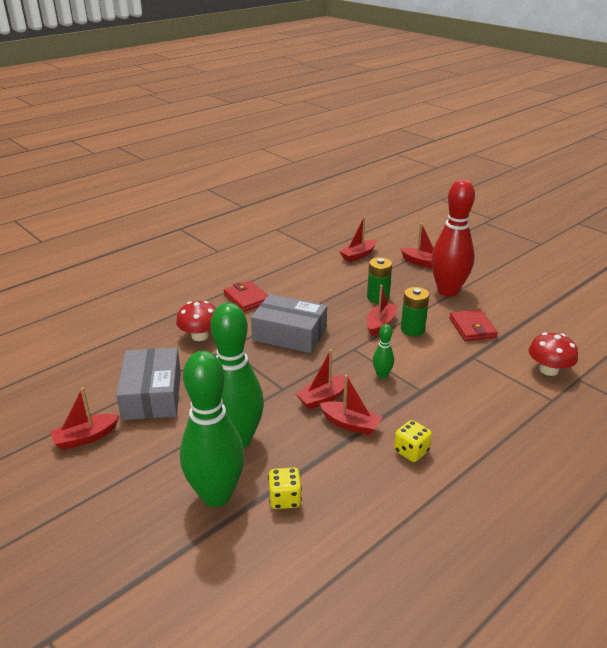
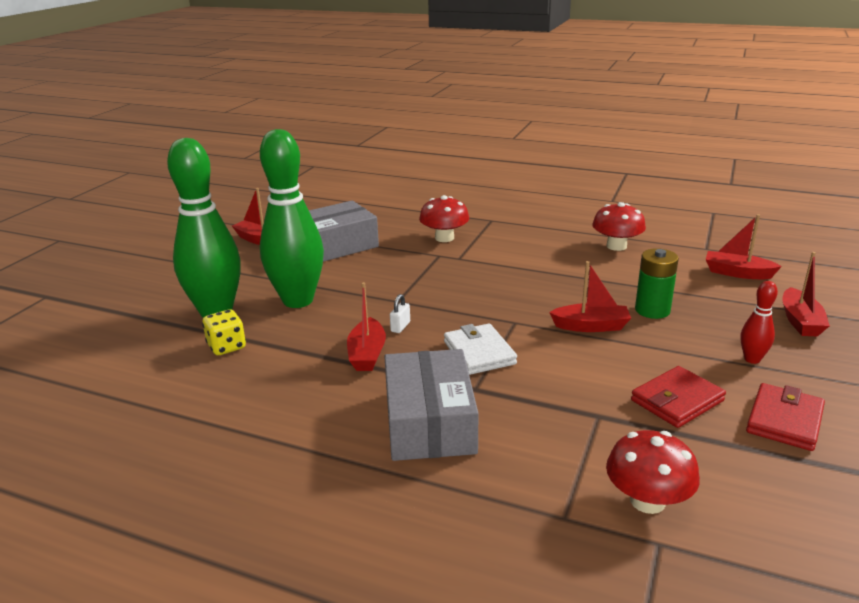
camera: 65 degrees right, 5 degrees down
red wallet [224,281,268,312] -> red wallet moved to [746,383,825,451]
grey box [251,294,327,353] -> grey box moved to [384,349,478,461]
red boat [295,349,351,410] -> white padlock [390,294,410,333]
green bowling pin [373,324,394,379] -> white wallet [444,323,517,375]
yellow dice [394,420,432,462] -> none
green battery [401,287,429,336] -> none
red bowling pin [431,179,475,297] -> red bowling pin [741,281,778,364], size x0.43
none -> red mushroom [592,202,646,251]

